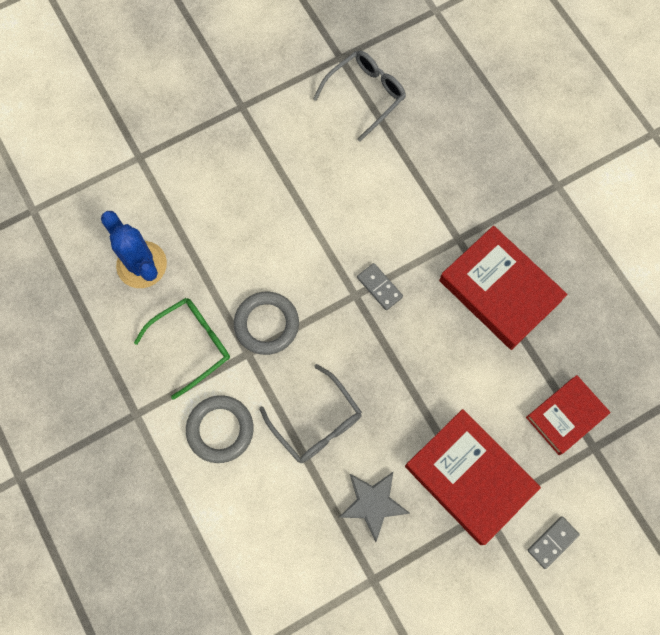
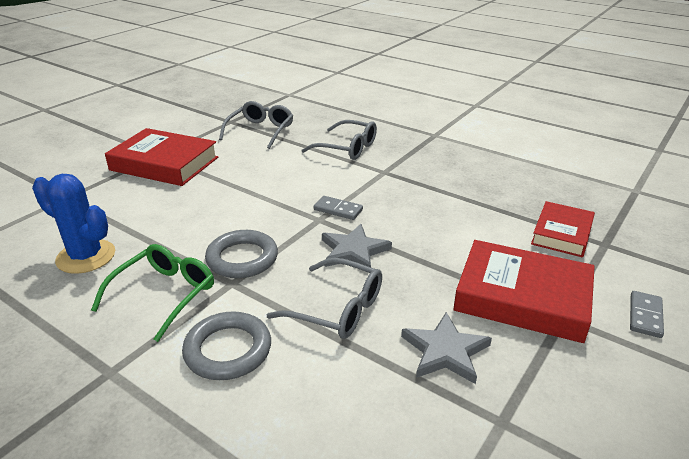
camera: 25 degrees left, 40 degrees down
red book [439,226,568,350] -> red book moved to [105,128,218,186]
none -> grey glasses [302,120,377,160]
none -> grey star [322,224,392,267]

